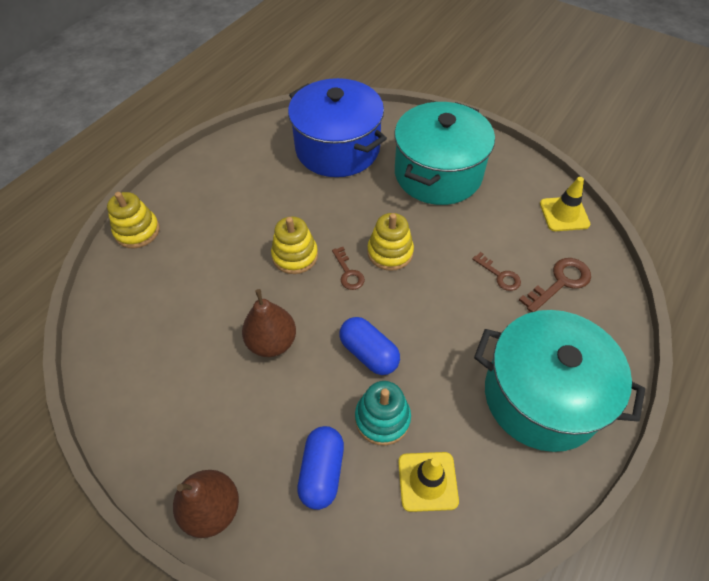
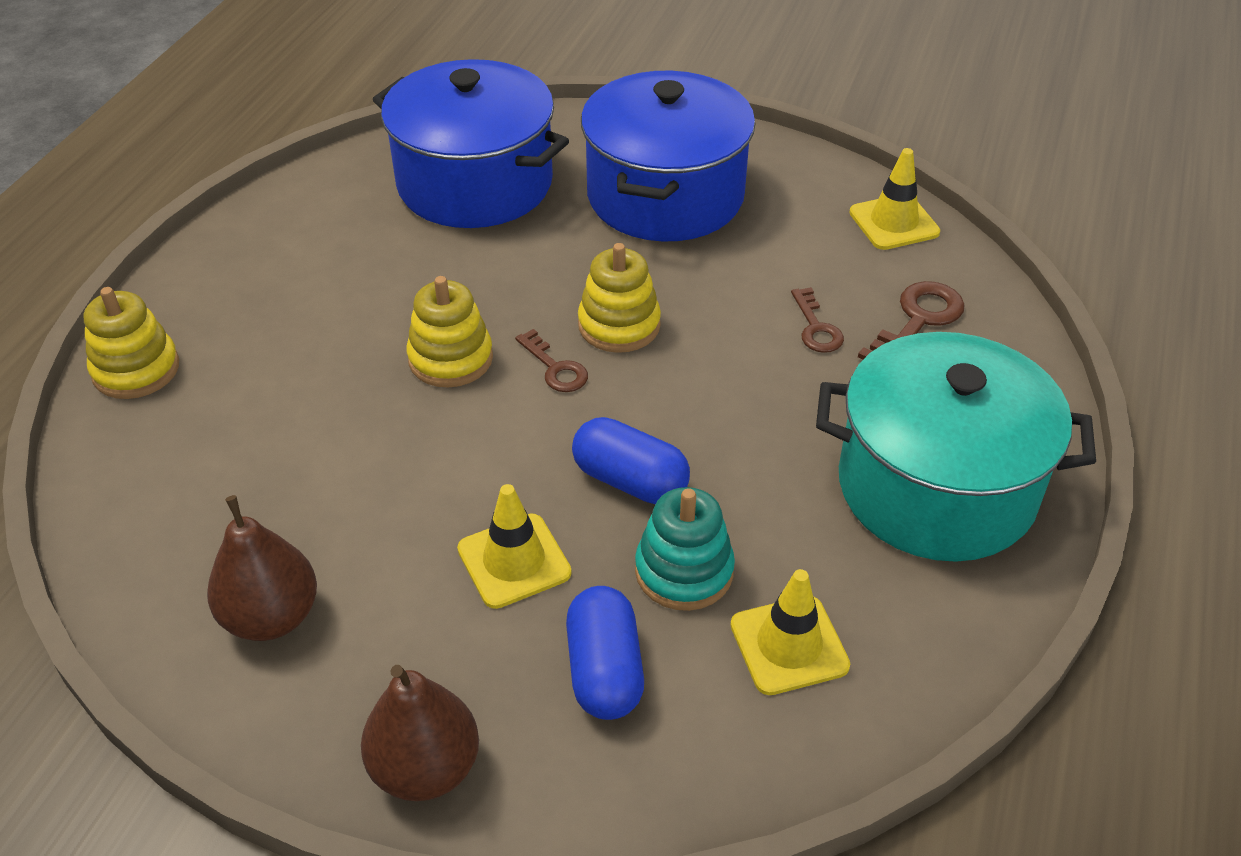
camera: 15 degrees left, 10 degrees down
brown pear [242,289,296,357] -> brown pear moved to [207,495,317,641]
turquoise pot [394,102,495,205] -> blue pot [581,71,755,241]
brown key [472,252,521,291] -> brown key turned 45 degrees clockwise [791,287,844,353]
none -> yellow traffic cone [457,484,572,609]

